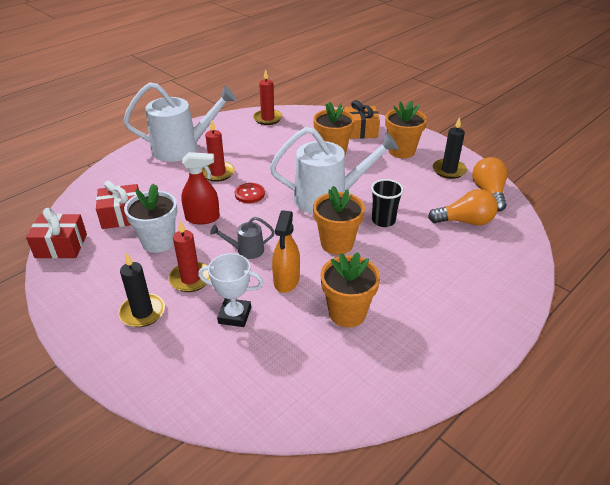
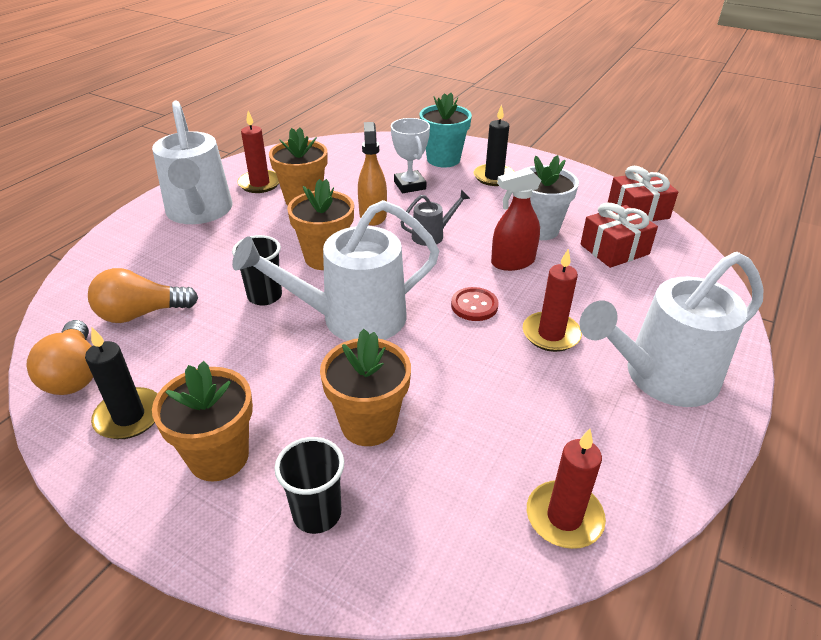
camera: 165 degrees right, 0 degrees up
red candle [169,221,210,292] -> red candle moved to [237,111,279,193]
white trophy [198,253,263,327] -> white trophy turned 75 degrees clockwise [391,118,430,193]
orange gift [344,100,380,139] -> black cup [274,437,344,534]
none -> white watering can [152,100,233,224]
none -> turquoise flower pot [420,93,472,167]

